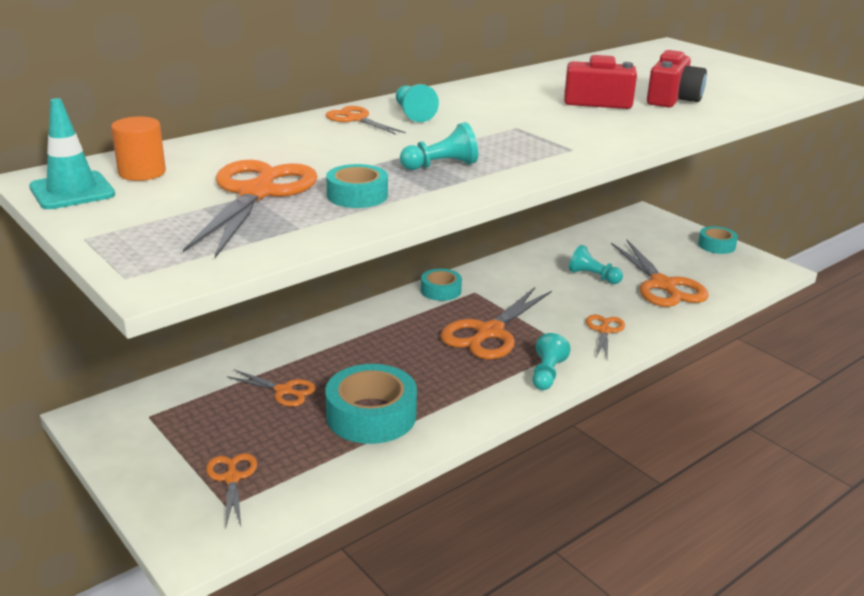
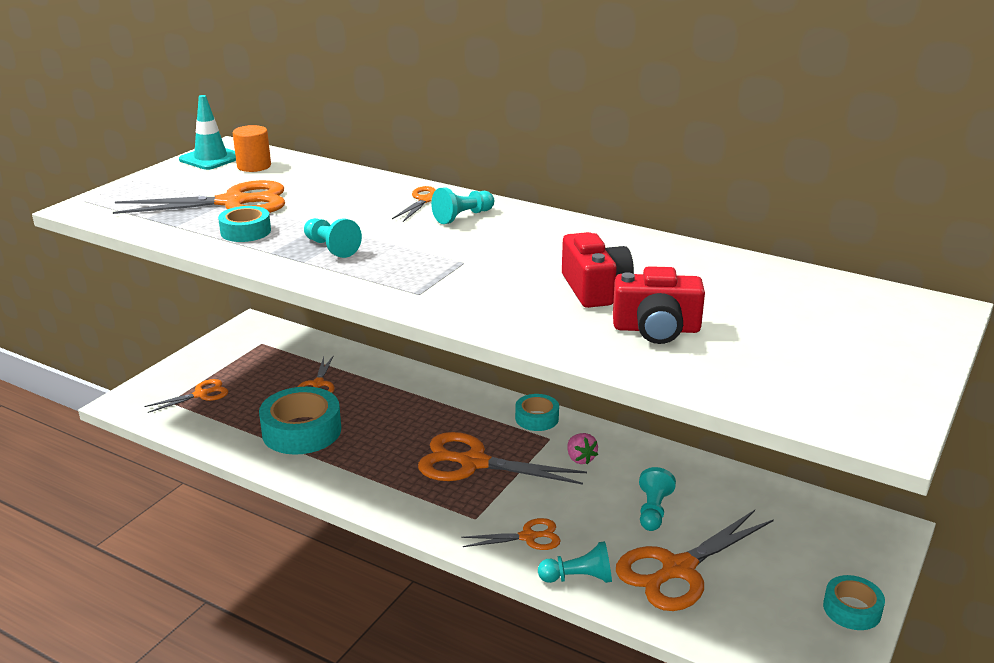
camera: 70 degrees right, 0 degrees up
turquoise pawn [532,333,571,390] -> turquoise pawn moved to [538,541,612,583]
none -> pink strawberry [567,433,598,464]

